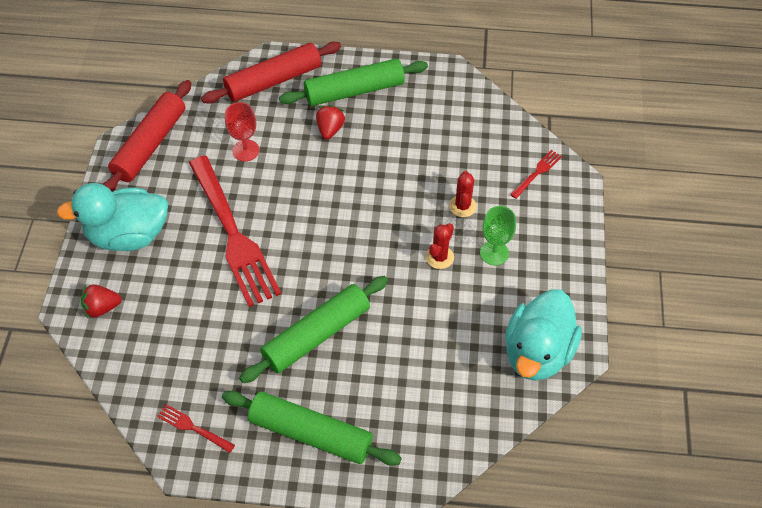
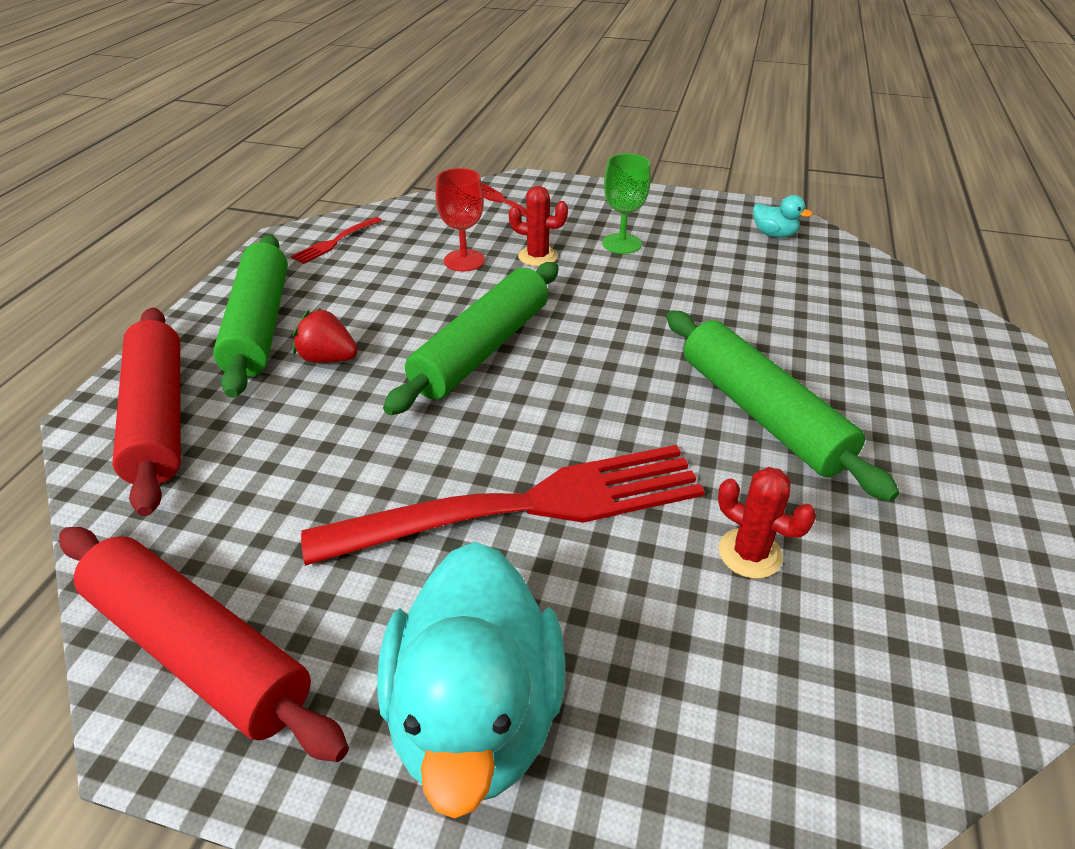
camera: 80 degrees left, 15 degrees down
red strawberry [81,284,122,318] -> none
red fork [157,404,235,453] -> red fork moved to [291,217,382,264]
green rolling pin [222,391,402,466] -> green rolling pin moved to [383,262,559,415]
red goblet [225,102,260,161] -> red goblet moved to [435,168,485,272]
red cactus [426,223,454,269] -> red cactus moved to [718,467,816,579]
turquoise duck [505,289,582,381] -> turquoise duck [753,195,813,238], size x0.41

